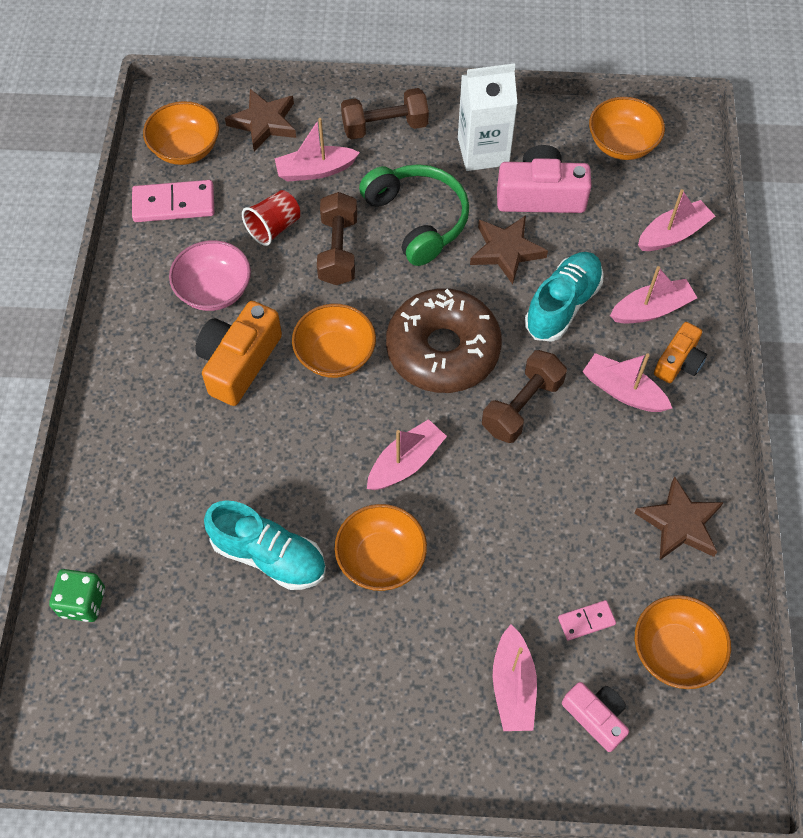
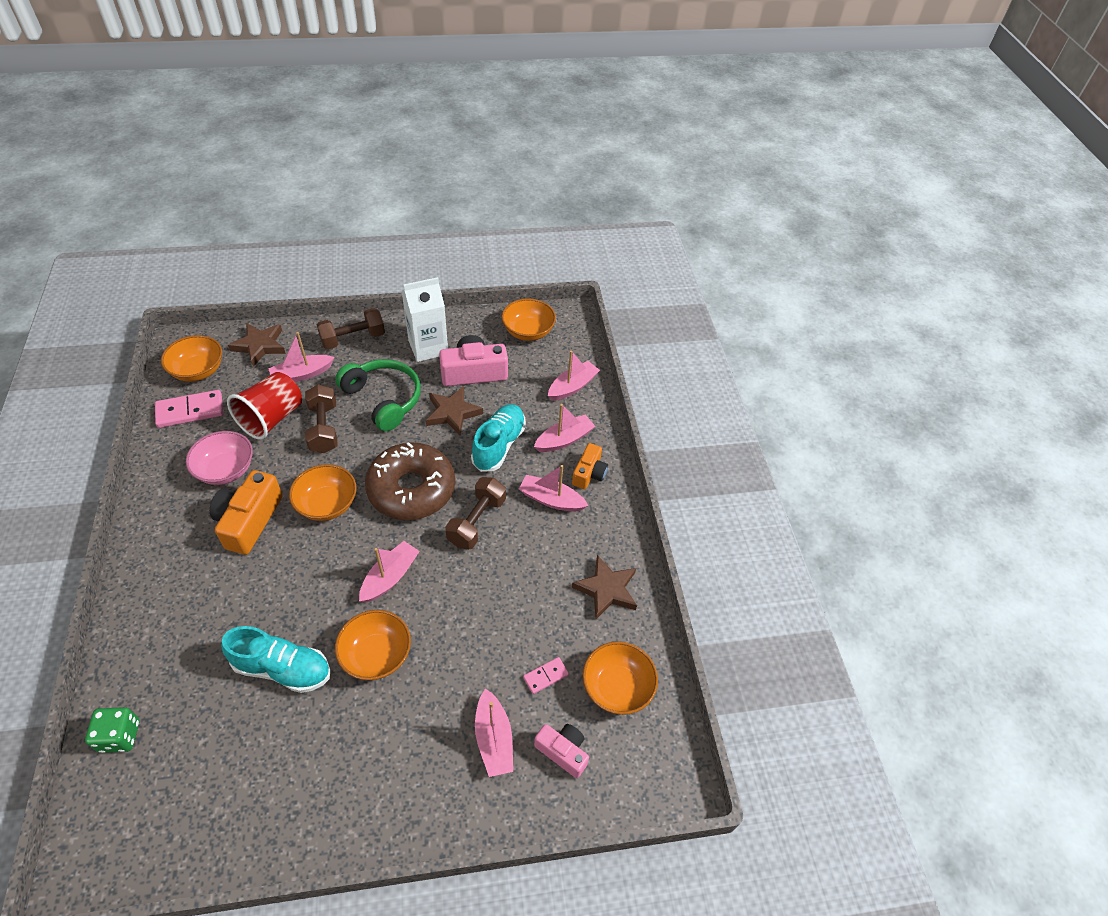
camera: 15 degrees left, 10 degrees down
red cup [242,190,300,246] -> red cup [227,372,302,440], size x1.56

